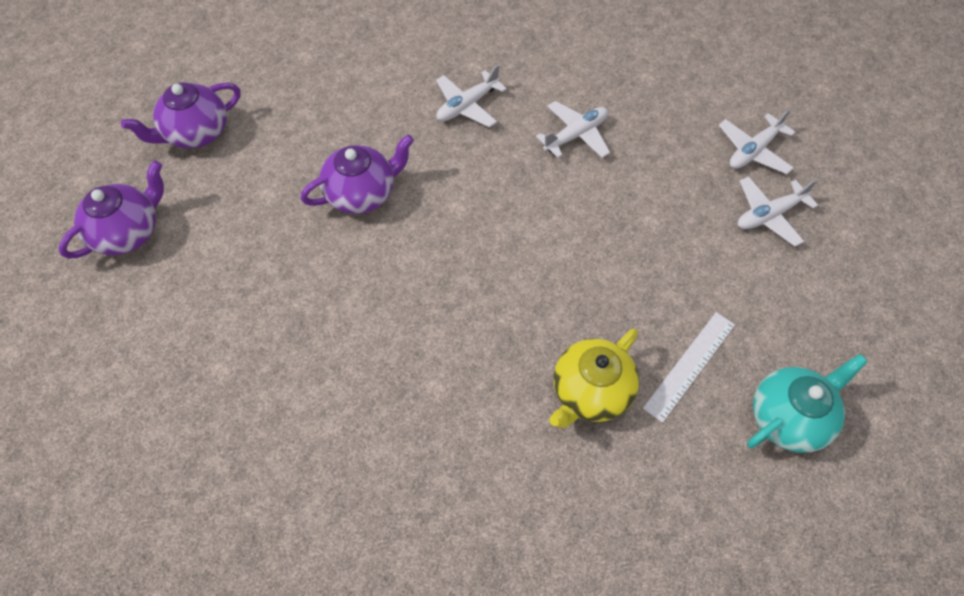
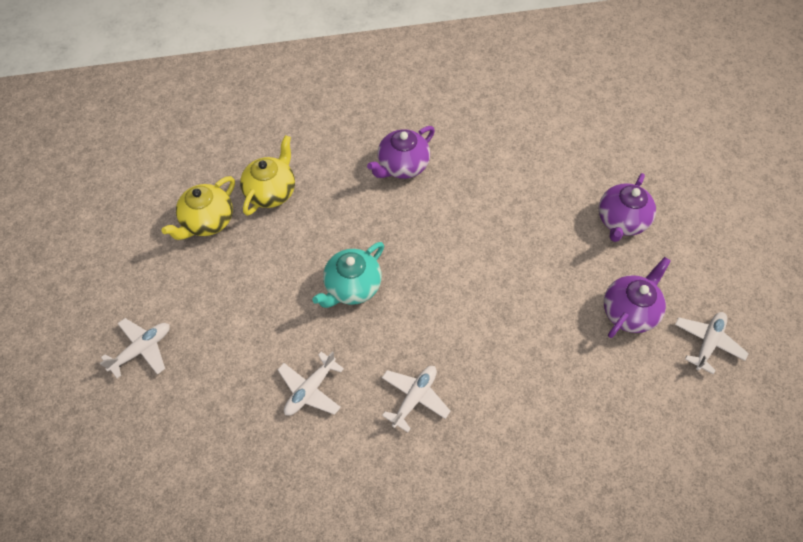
camera: 165 degrees right, 0 degrees up
purple teapot [301,134,414,214] -> purple teapot moved to [367,126,435,179]
white ruler [643,312,735,423] -> yellow teapot [162,176,235,240]
white plane [719,108,795,174] -> white plane moved to [675,312,749,374]
turquoise teapot [747,354,868,453] -> turquoise teapot moved to [312,242,384,308]

